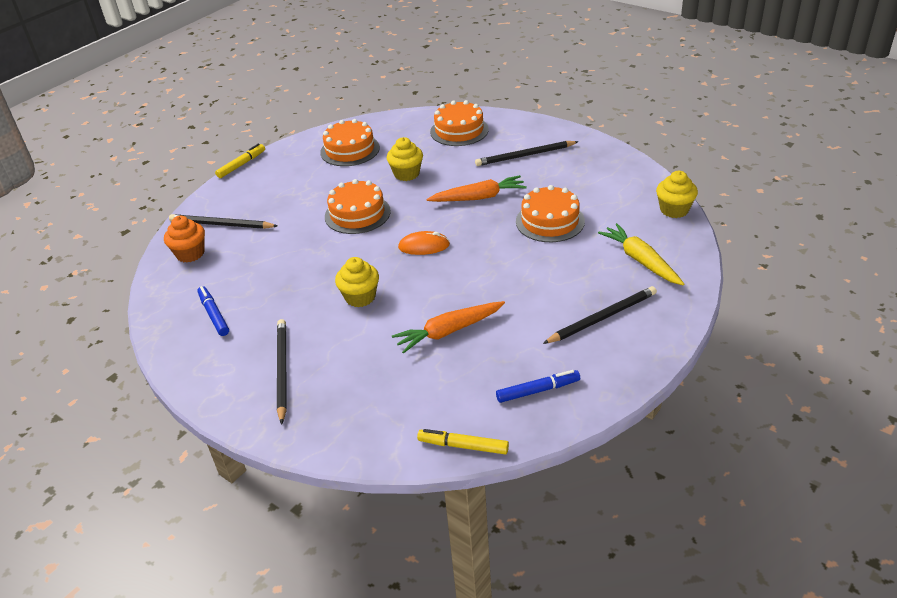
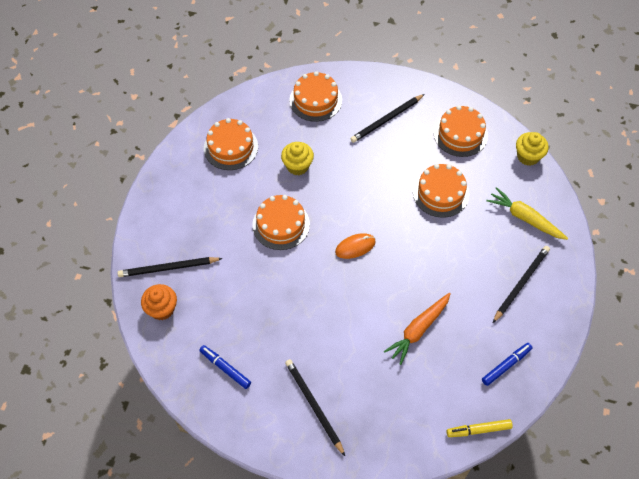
camera: 25 degrees left, 20 degrees up
yellow marker [215,143,265,178] -> none
yellow cupcake [335,257,379,307] -> none
orange carrot [426,175,527,202] -> none
none -> orange cake [434,105,488,157]

